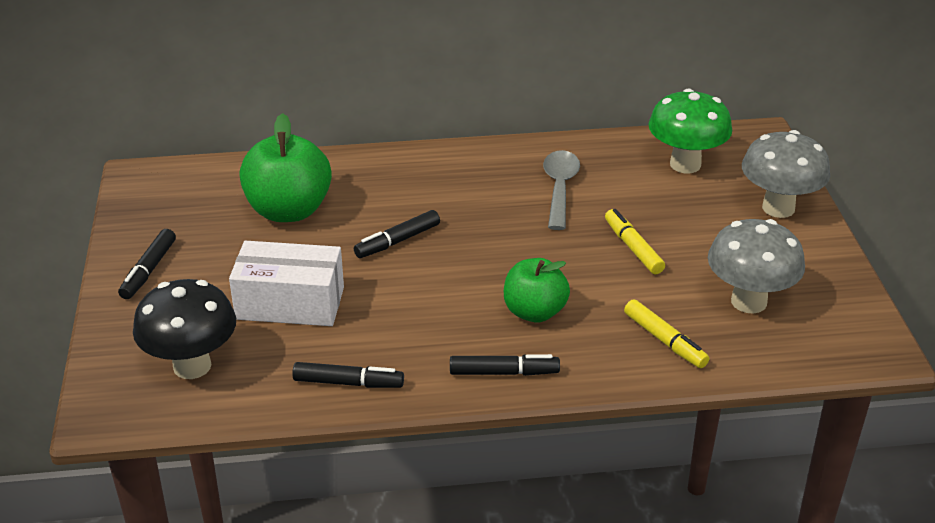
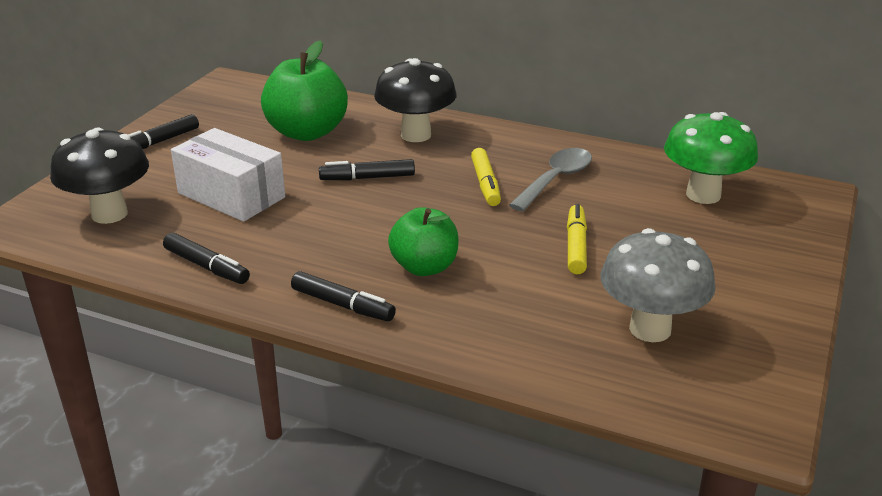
camera: 30 degrees right, 5 degrees down
yellow marker [624,299,709,368] -> yellow marker moved to [471,148,501,206]
grey mushroom [742,130,830,218] -> none
none -> black mushroom [374,58,457,142]

